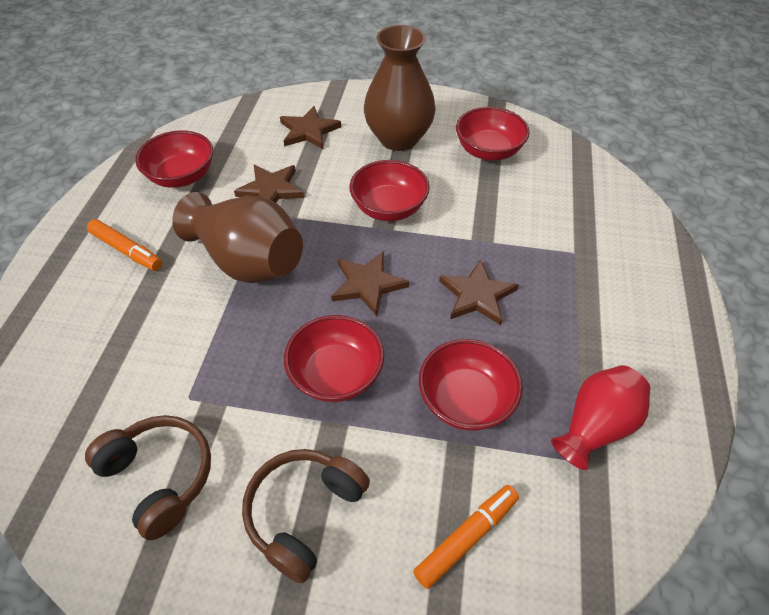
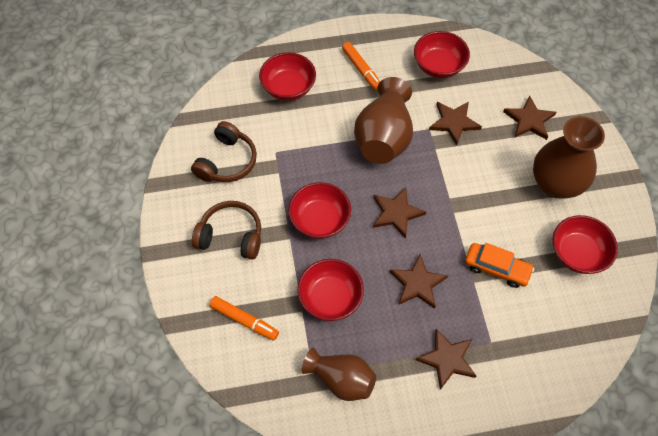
camera: 70 degrees right, 10 degrees up
orange marker [87,219,162,271] -> orange marker turned 45 degrees counterclockwise [342,42,380,92]
red bowl [349,160,430,221] -> red bowl moved to [259,52,316,101]
red vase [551,365,650,470] -> brown vase [302,348,376,401]
none -> brown star [416,329,476,390]
none -> orange car [465,243,534,288]

